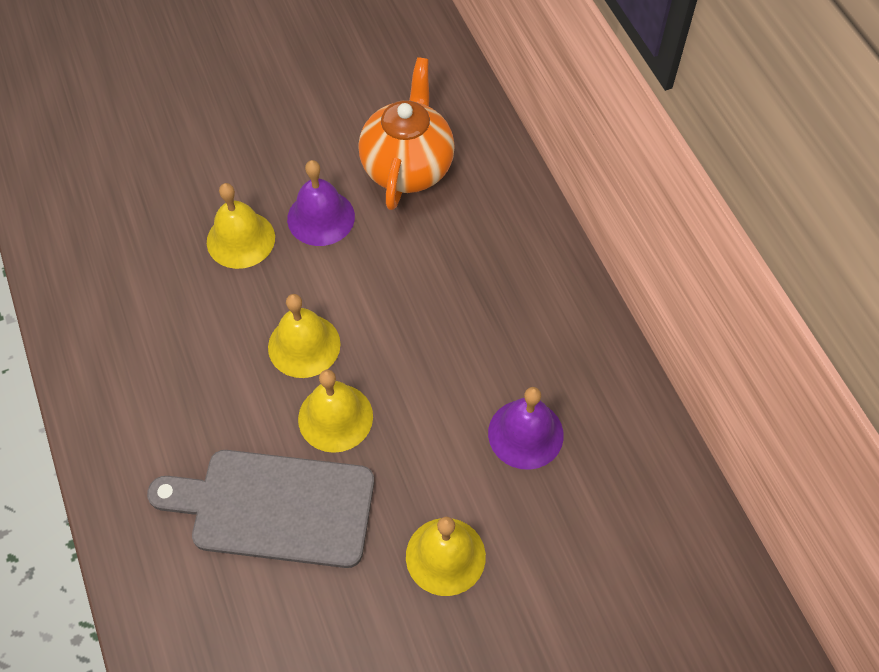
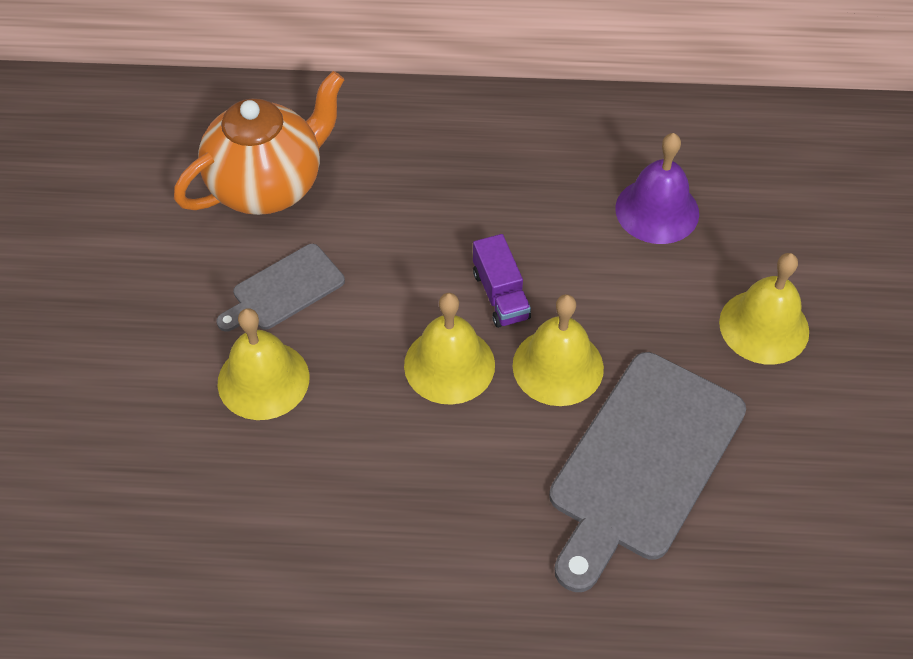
camera: 65 degrees left, 5 degrees down
purple bell [287,160,355,246] -> grey cutting board [216,244,345,332]
orange teapot [359,57,455,210] -> orange teapot turned 105 degrees clockwise [174,71,344,215]
none -> purple truck [473,234,531,328]

